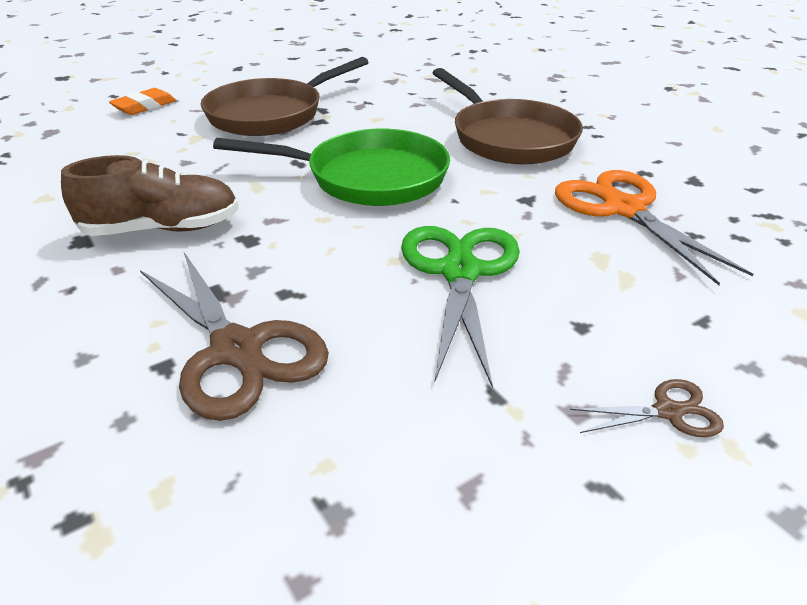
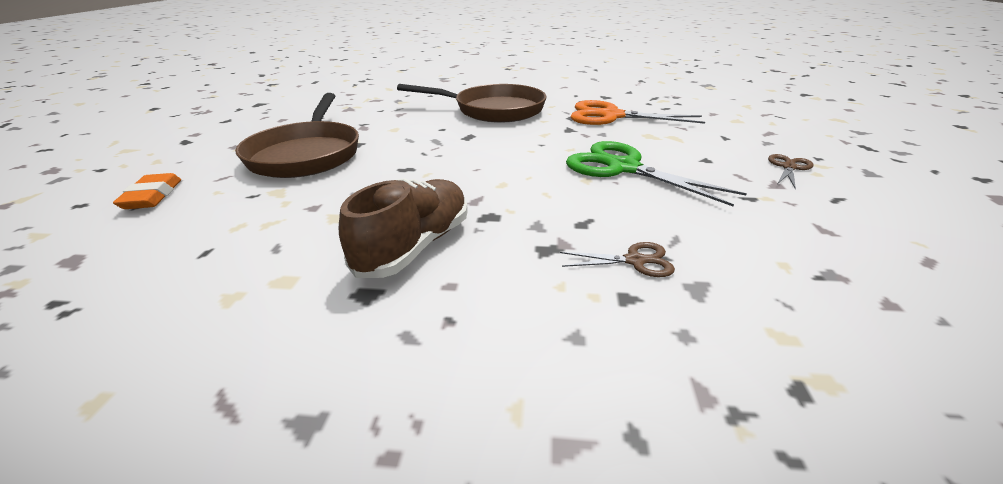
camera: 50 degrees left, 5 degrees down
brown scissors [140,252,329,421] -> brown scissors [560,242,675,277], size x0.47
green pan [213,129,450,206] -> none

